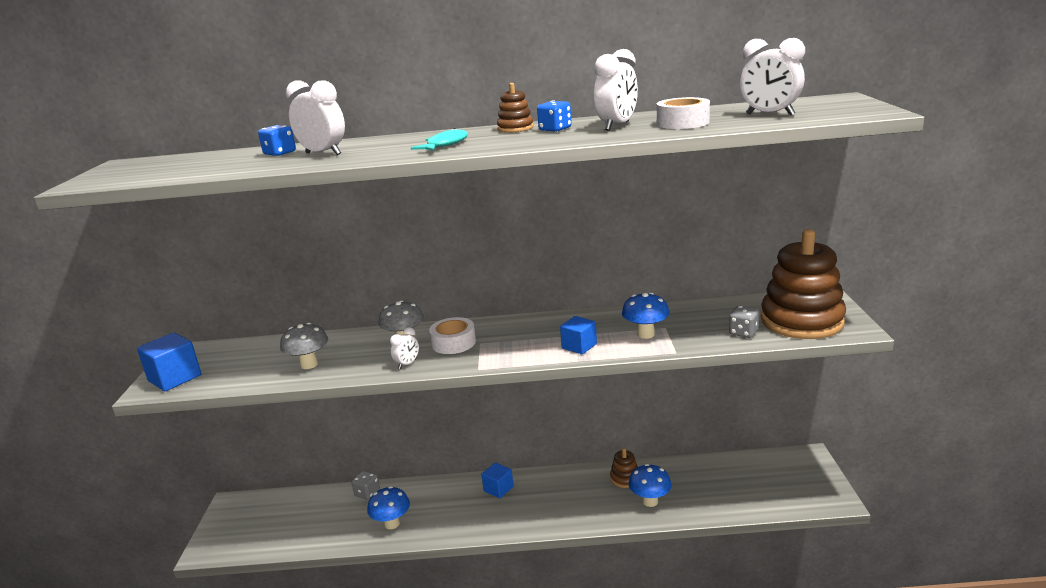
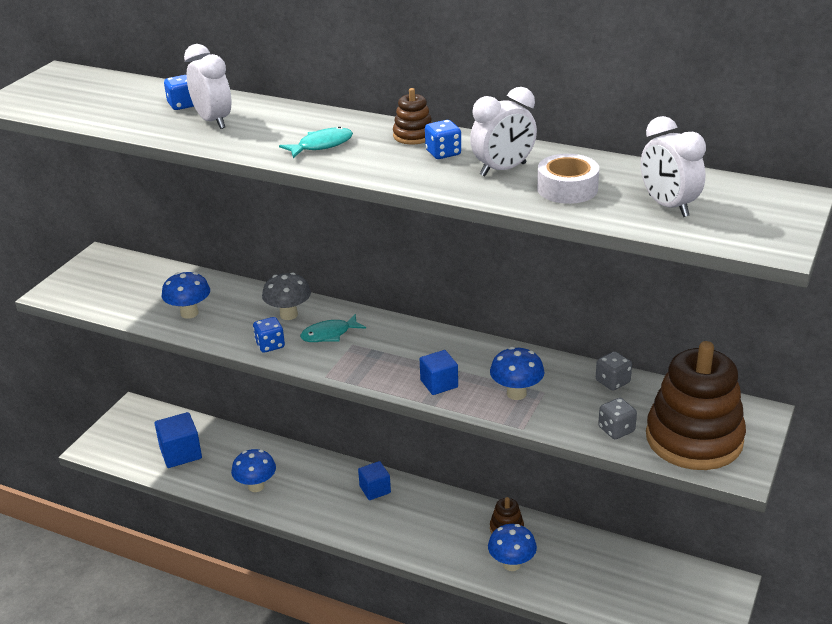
camera: 25 degrees right, 10 degrees up
blue cube [137,333,201,391] -> blue cube moved to [155,412,202,468]
grey mushroom [280,323,328,369] -> blue mushroom [162,272,210,319]
grey dice [352,471,380,500] -> grey dice moved to [596,351,632,391]
white clock [390,327,419,369] -> blue dice [253,317,285,353]
white tape [429,317,476,354] -> turquoise fish [300,314,366,342]

